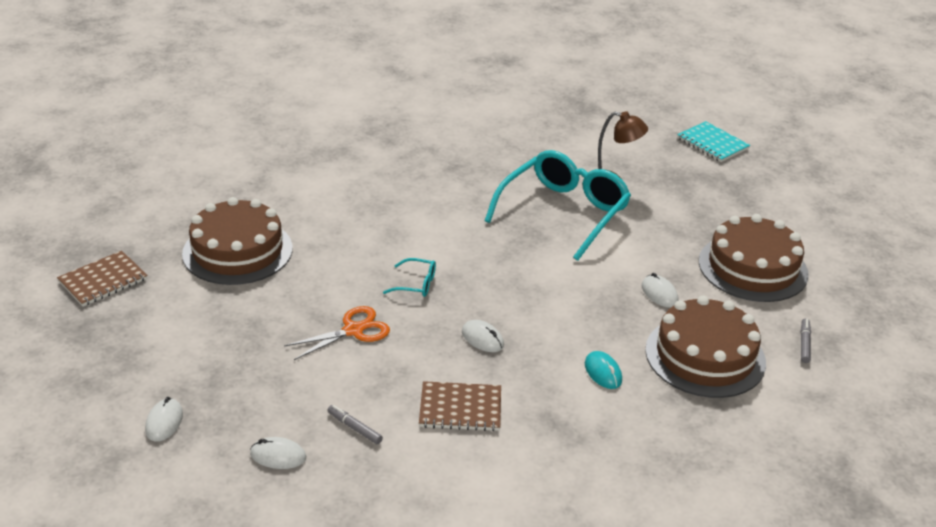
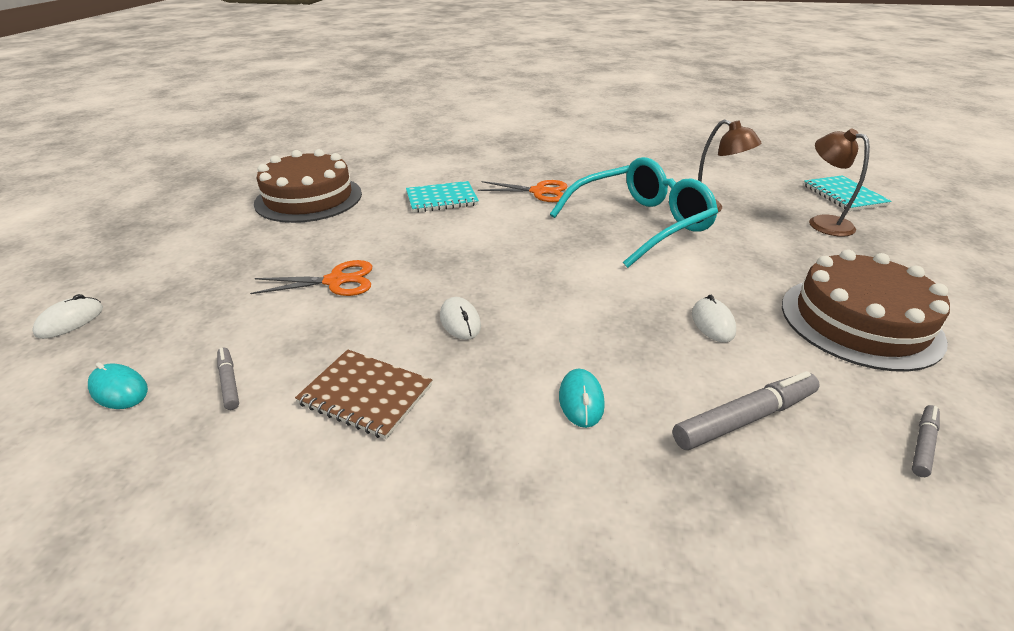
camera: 25 degrees right, 0 degrees up
brown notebook [57,251,148,307] -> none
white mouse [250,437,306,469] -> turquoise mouse [88,362,148,409]
turquoise glasses [383,258,436,297] -> none
brown cake [645,296,766,398] -> grey marker [673,371,820,450]
none -> turquoise notebook [406,181,479,213]
none -> orange scissors [478,180,567,202]
none -> brown lamp [809,129,870,237]

